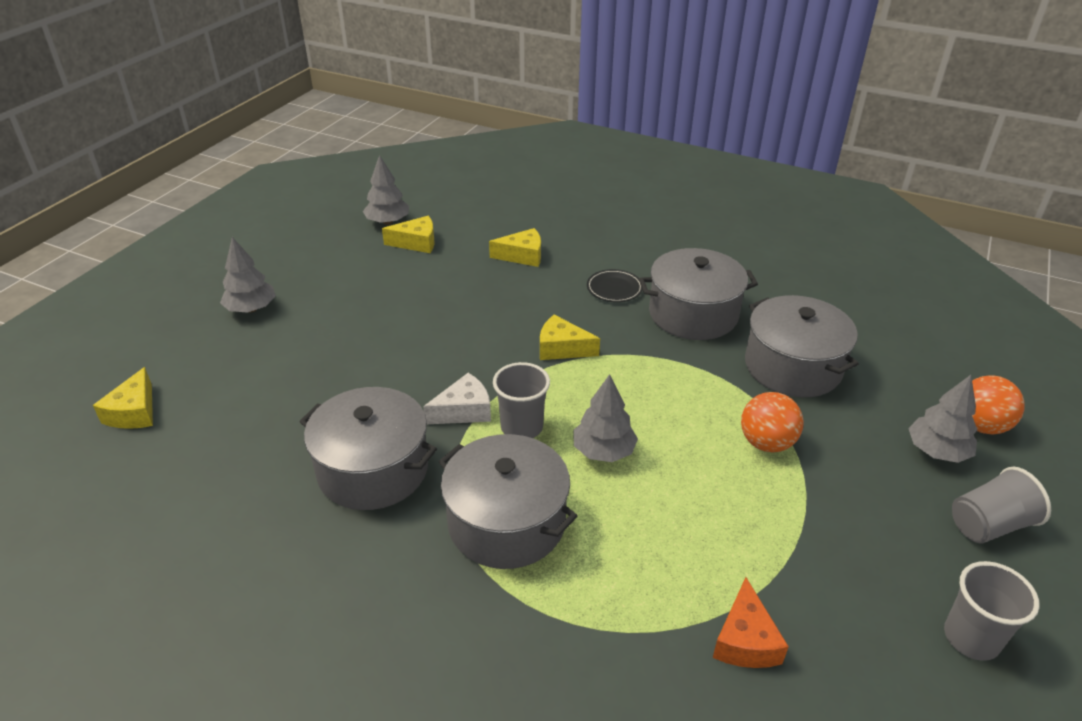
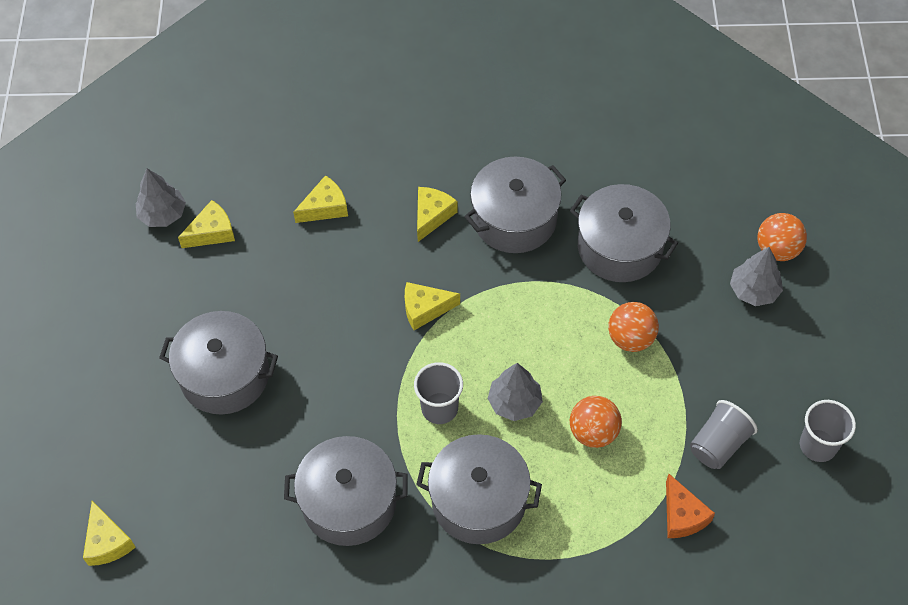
camera: 25 degrees left, 20 degrees up
grey tree [220,237,276,313] -> none
white cheese [423,373,491,424] -> none
black plate [587,269,643,302] -> yellow cheese [417,187,458,242]
grey cup [952,467,1051,543] -> grey cup moved to [690,400,758,469]
none -> grey pot [159,311,278,415]
none -> orange ball [570,396,622,448]

